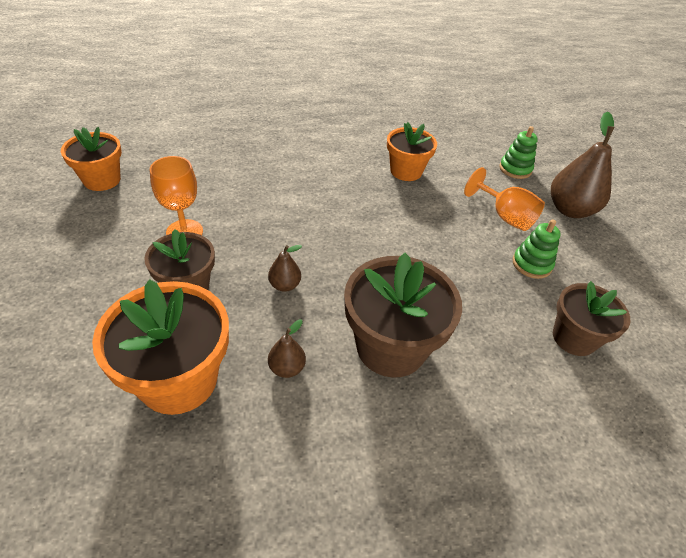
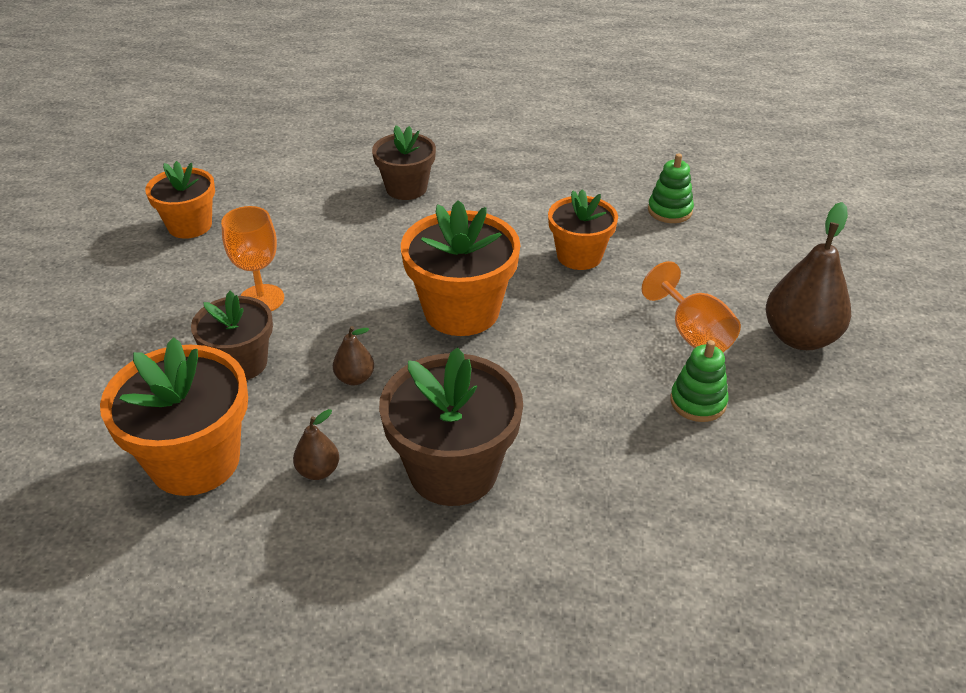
camera: 20 degrees right, 5 degrees down
green stacking toy [499,126,538,179] -> green stacking toy moved to [648,153,694,223]
brown flower pot [553,281,630,356] -> brown flower pot moved to [372,125,436,200]
none -> orange flower pot [401,200,520,336]

